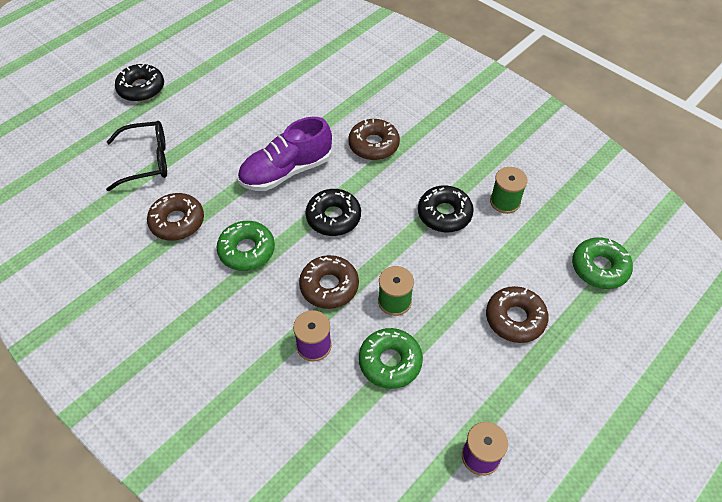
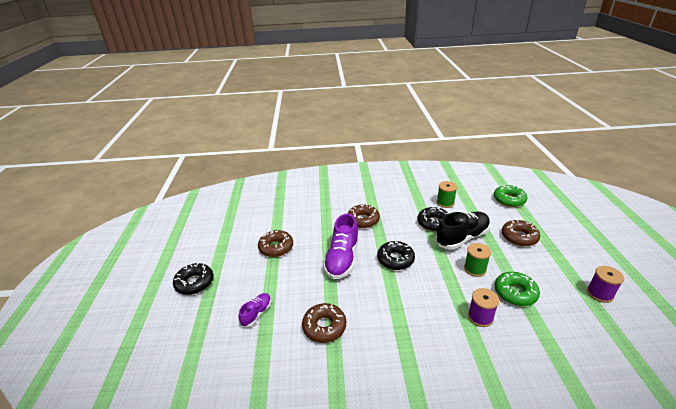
camera: 45 degrees left, 20 degrees down
black glasses [106,121,167,191] -> purple shoe [239,293,271,327]
green donut [217,221,275,271] -> none
brown donut [299,255,359,309] -> brown donut moved to [258,230,293,257]
none -> black shoe [435,212,490,249]

